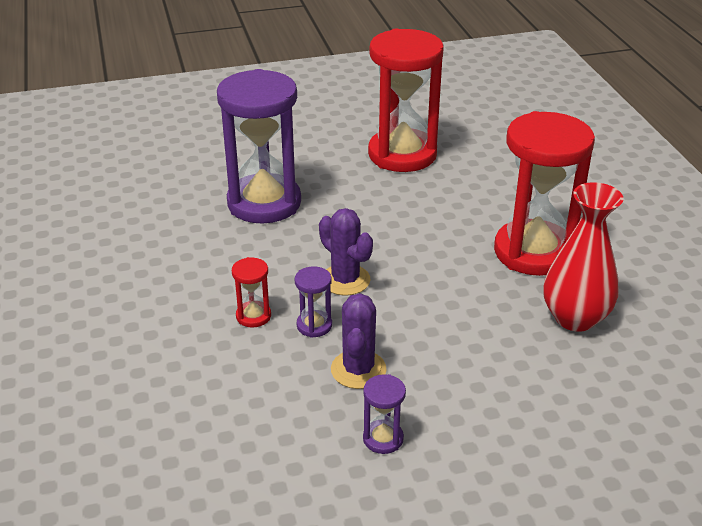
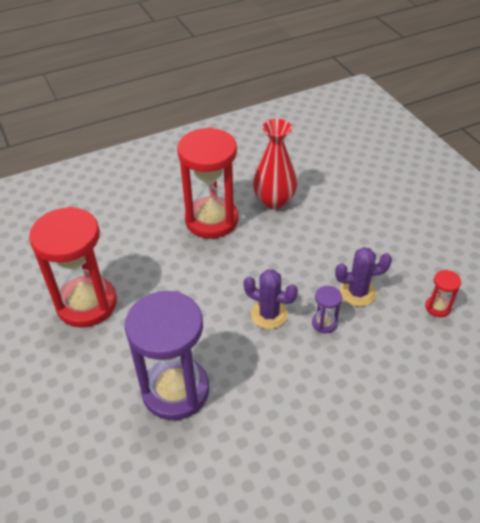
camera: 100 degrees left, 10 degrees up
red hourglass [232,257,271,327] -> red hourglass moved to [425,270,461,317]
purple cactus [319,208,373,296] -> purple cactus turned 75 degrees clockwise [244,269,298,329]
purple hourglass [363,374,406,454] -> none

